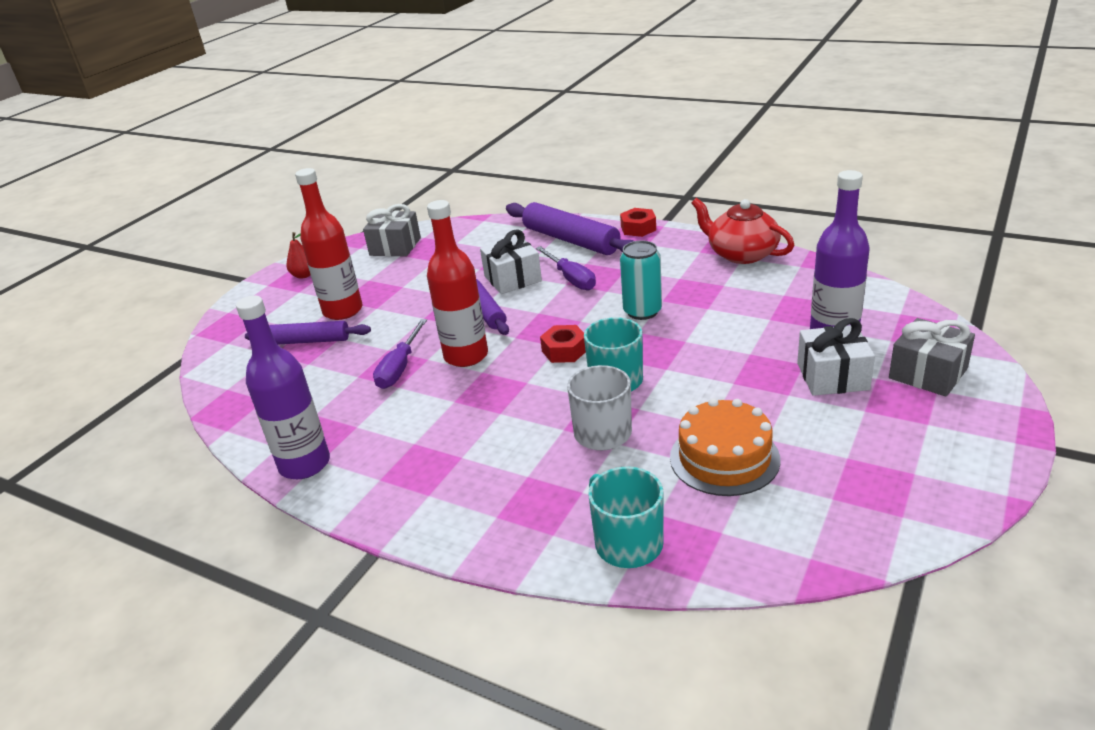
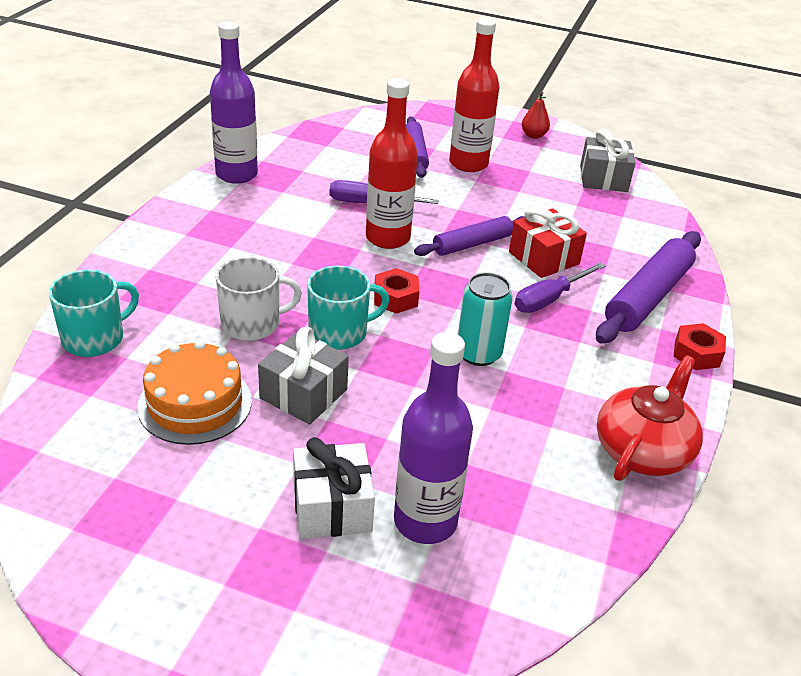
camera: 75 degrees right, 5 degrees up
white gift [480,230,542,294] -> red gift [509,206,587,278]
grey gift [889,318,975,397] -> grey gift moved to [258,327,349,425]

